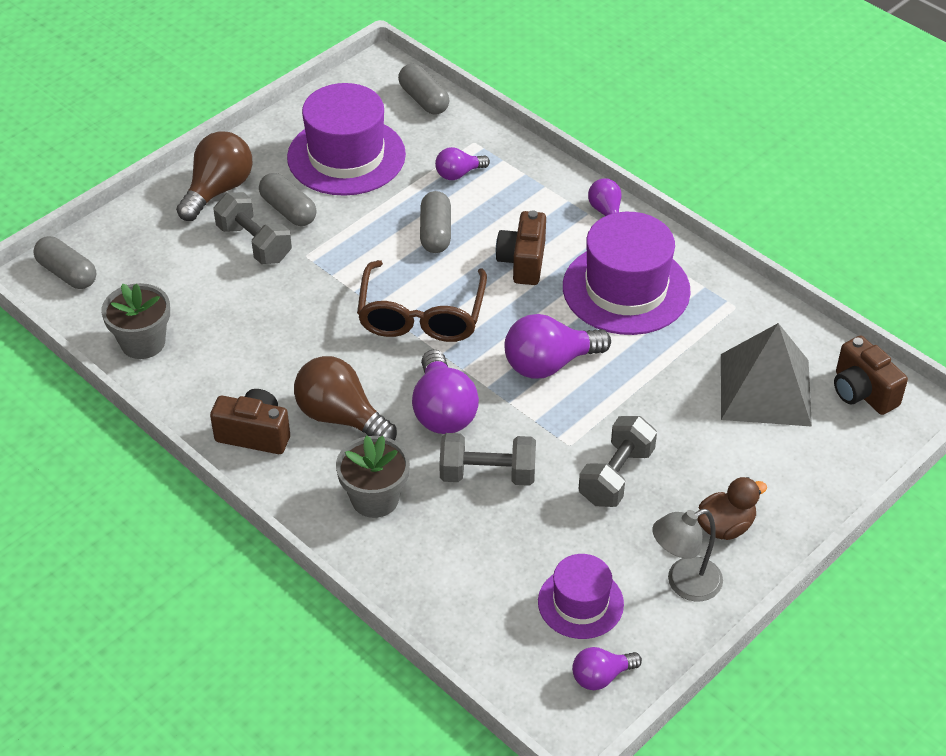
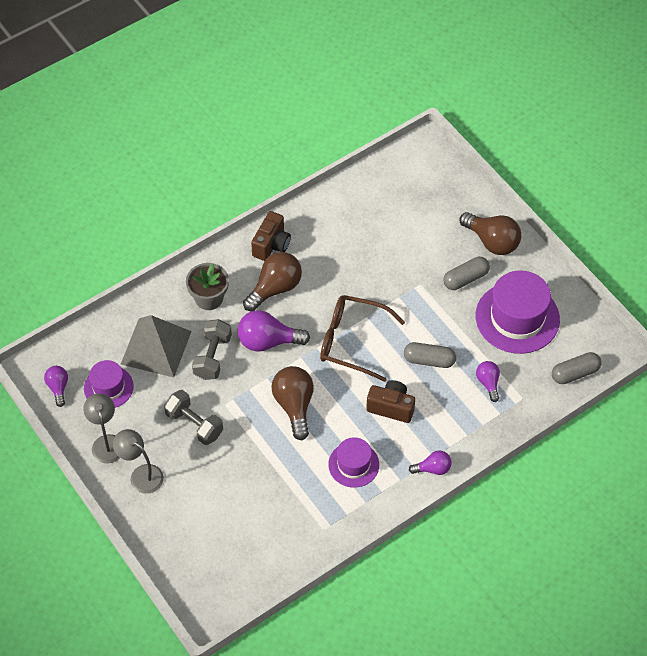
camera: 100 degrees right, 10 degrees up
grey capsule [33,236,96,289] -> none
grey flower pot [101,283,170,359] -> none
grey dumbbell [213,192,292,264] -> none
purple light bulb [504,314,611,379] -> brown light bulb [271,366,314,440]
purple hat [563,212,691,335] -> purple hat [328,437,379,488], size x0.57
brown duck [697,477,767,540] -> grey lamp [113,429,164,494]
grey pyramid [721,323,812,427] -> grey pyramid moved to [121,315,192,378]
brown camera [834,336,908,415] -> none

